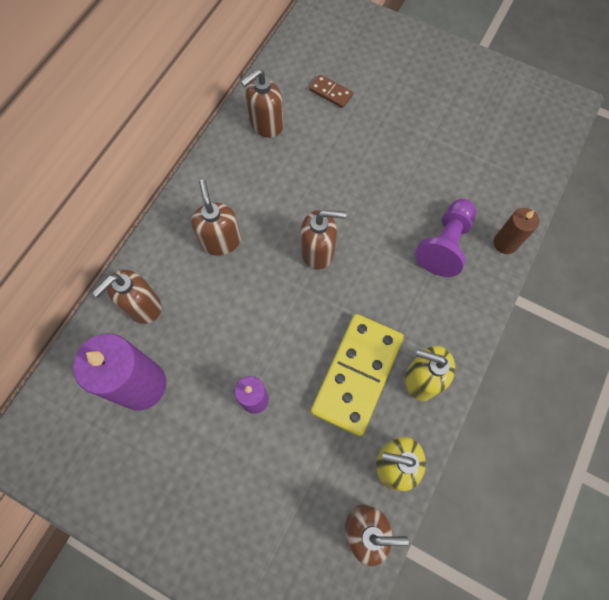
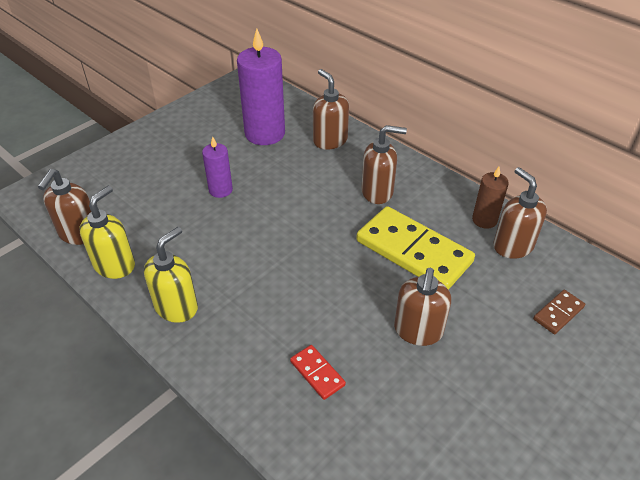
camera: 105 degrees right, 25 degrees down
brown soap dispenser [301,210,346,270] -> brown soap dispenser moved to [394,268,451,346]
yellow domino [311,314,404,436] -> yellow domino moved to [356,206,475,290]
purple pawn [415,199,476,277] -> red domino [290,345,346,400]
brown candle [494,208,539,254] -> brown candle moved to [472,167,509,229]

